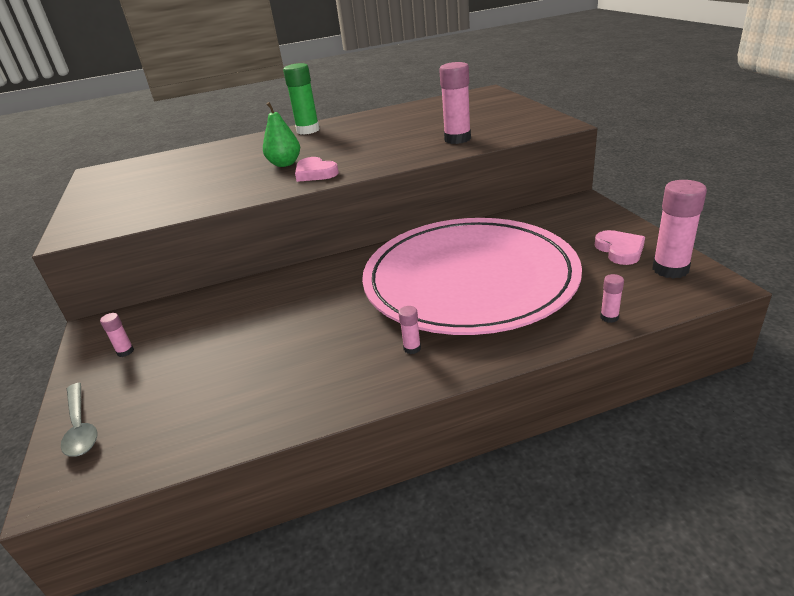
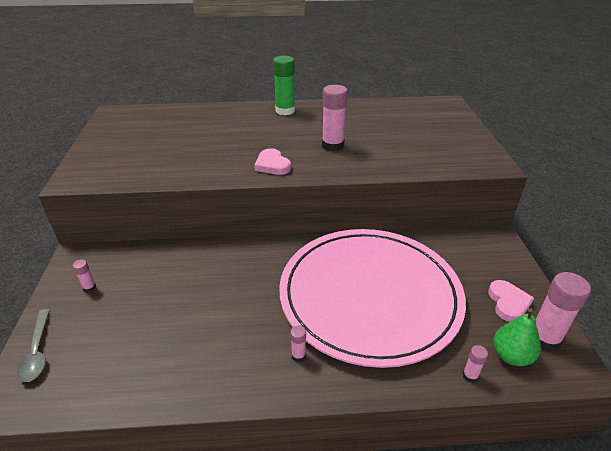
camera: 10 degrees right, 5 degrees up
green pear [263,102,300,167] -> green pear moved to [493,308,541,366]
pink glue stick [439,62,471,144] -> pink glue stick moved to [322,85,348,151]

